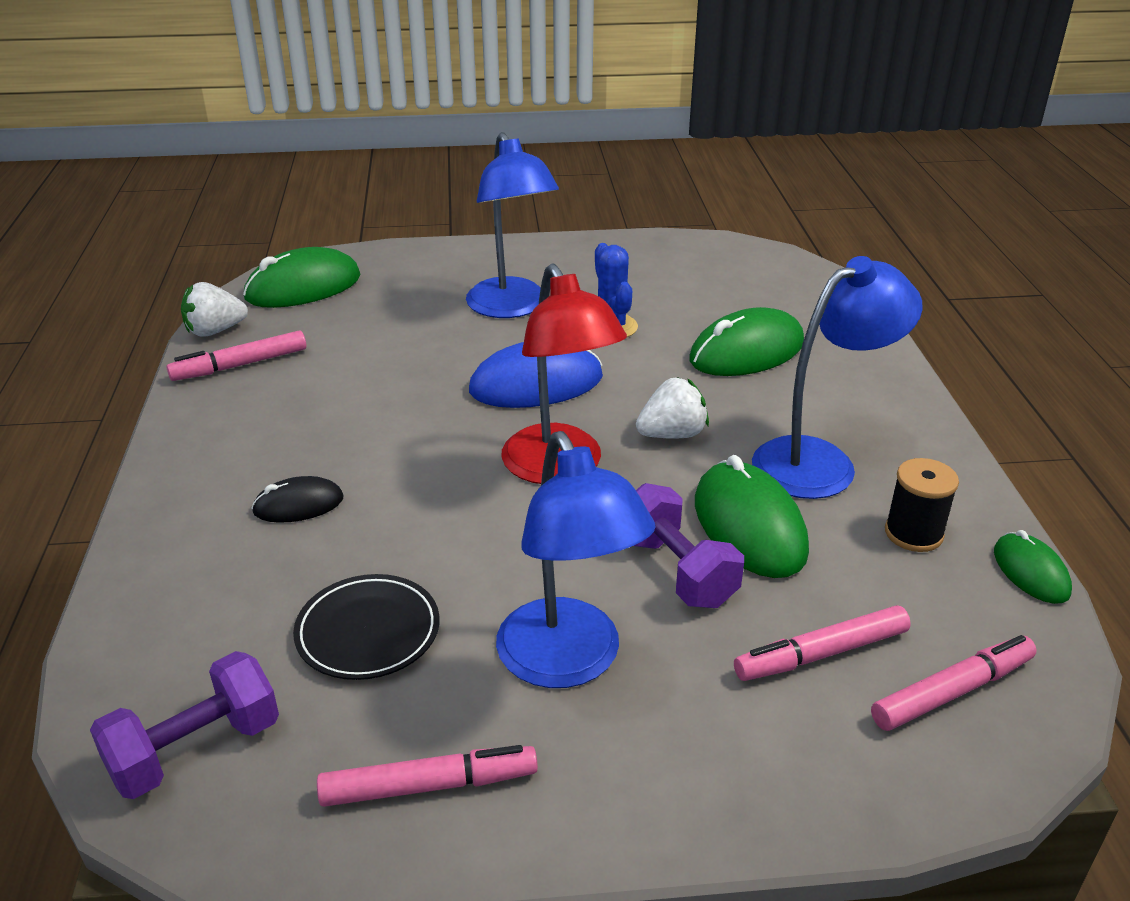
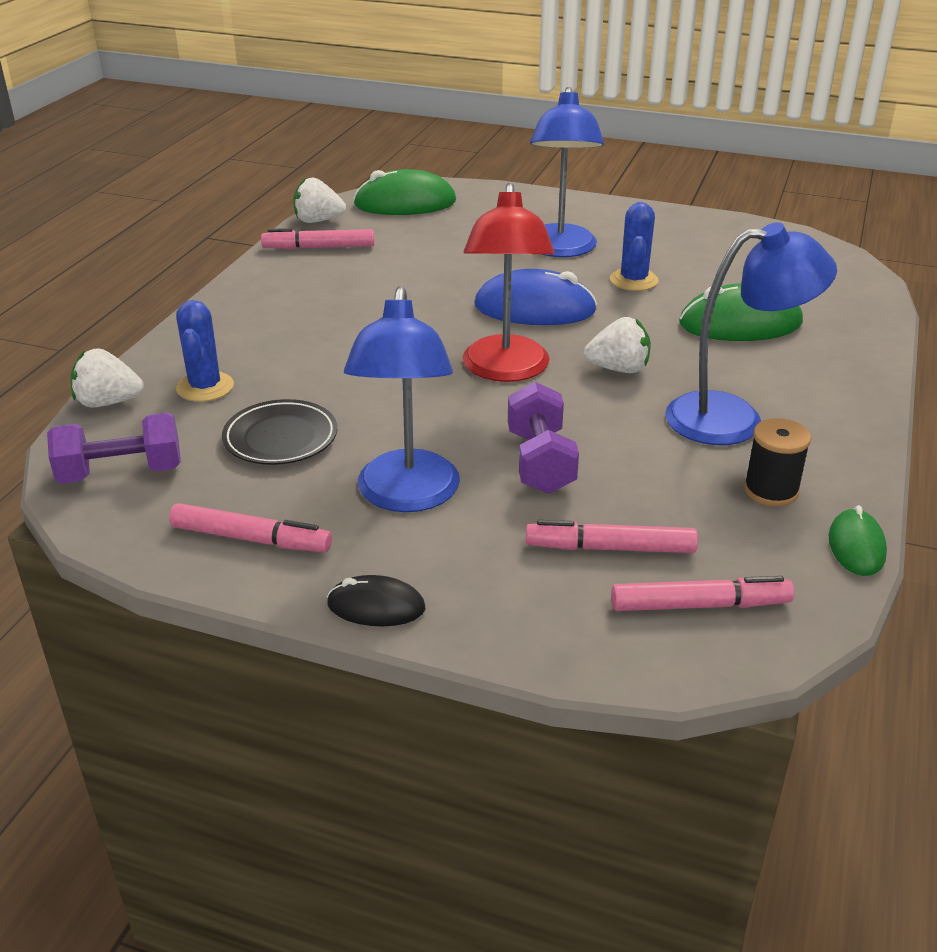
camera: 25 degrees right, 0 degrees up
black mouse [251,476,344,523] -> black mouse moved to [327,575,425,626]
green mouse [695,455,809,578] -> none
none -> white strawberry [71,348,144,407]
none -> blue cactus [176,300,234,402]

